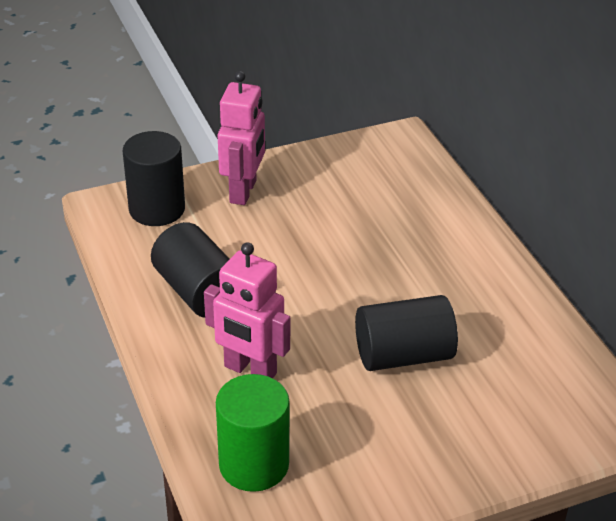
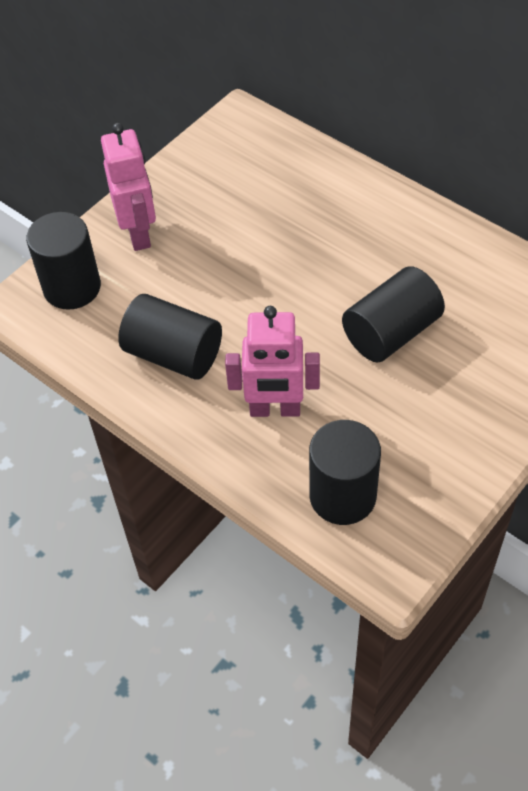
camera: 25 degrees left, 15 degrees up
green cylinder [216,374,289,492] -> black cylinder [309,420,381,525]

